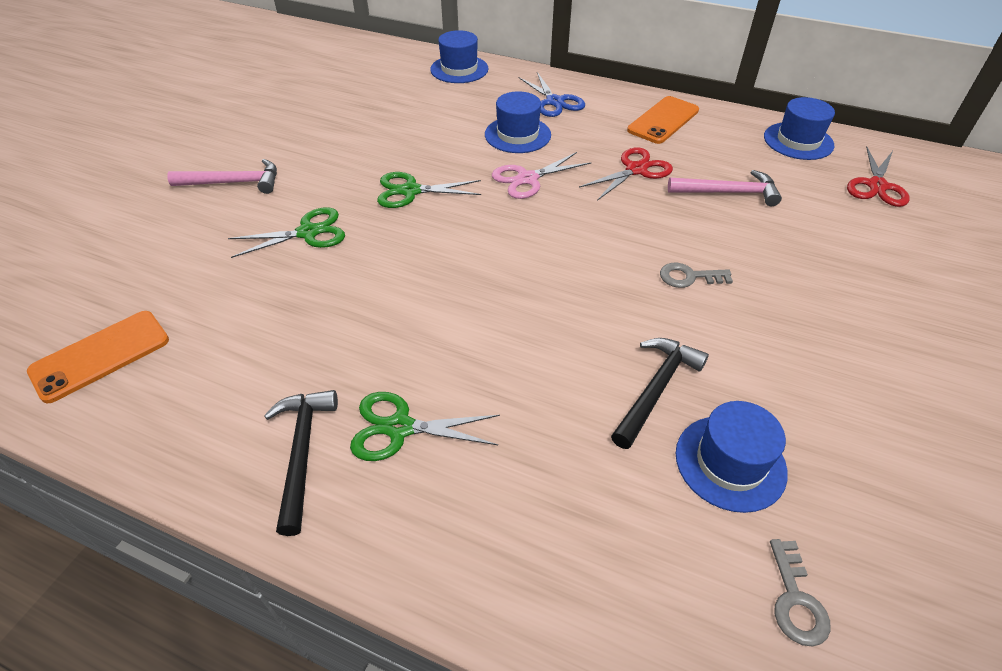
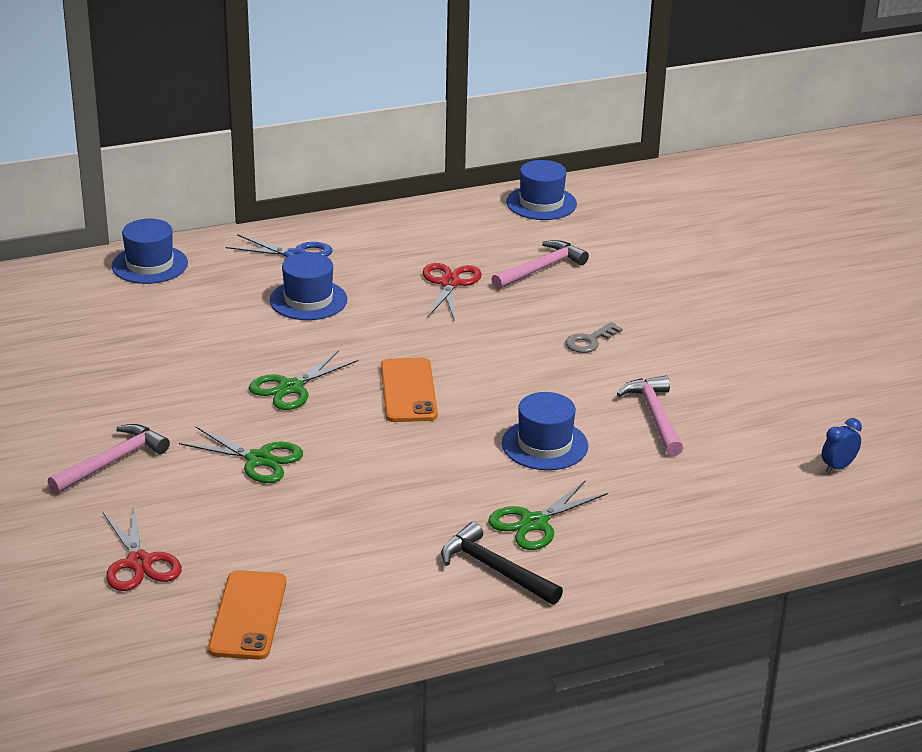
camera: 45 degrees left, 15 degrees down
green scissors [228,207,345,258] -> green scissors turned 90 degrees clockwise [179,426,303,483]
pink scissors [492,152,592,199] -> none
black hammer [611,338,709,449] -> pink hammer [617,376,683,456]
orange phone [627,96,699,144] -> orange phone moved to [381,358,438,422]
blue hat [676,401,788,513] -> blue hat moved to [502,392,588,470]
grey key [770,539,831,647] -> blue clock [822,418,862,473]
red scissors [847,147,910,207] -> red scissors moved to [103,505,182,591]

